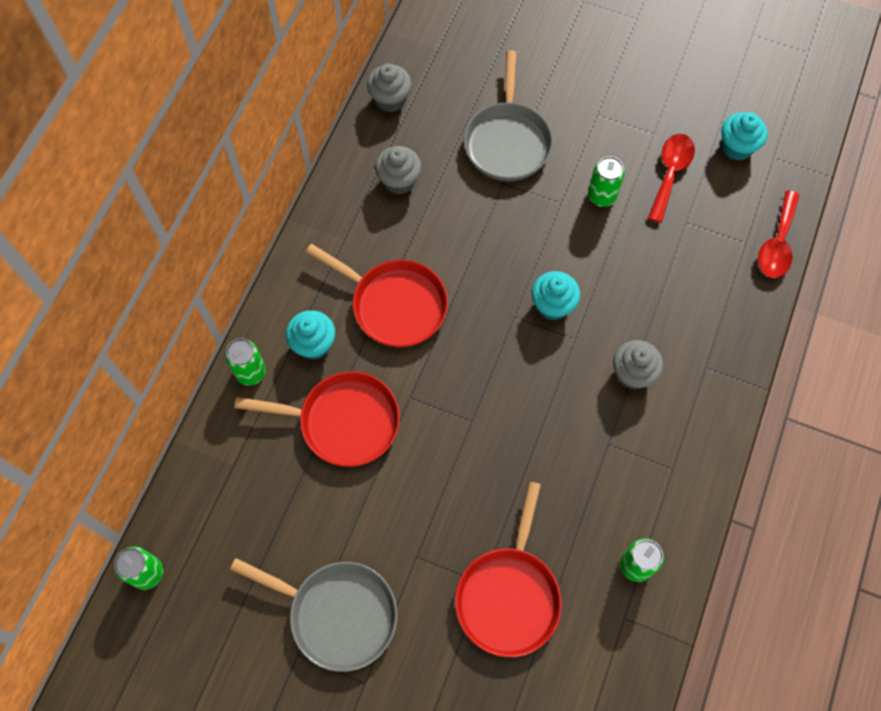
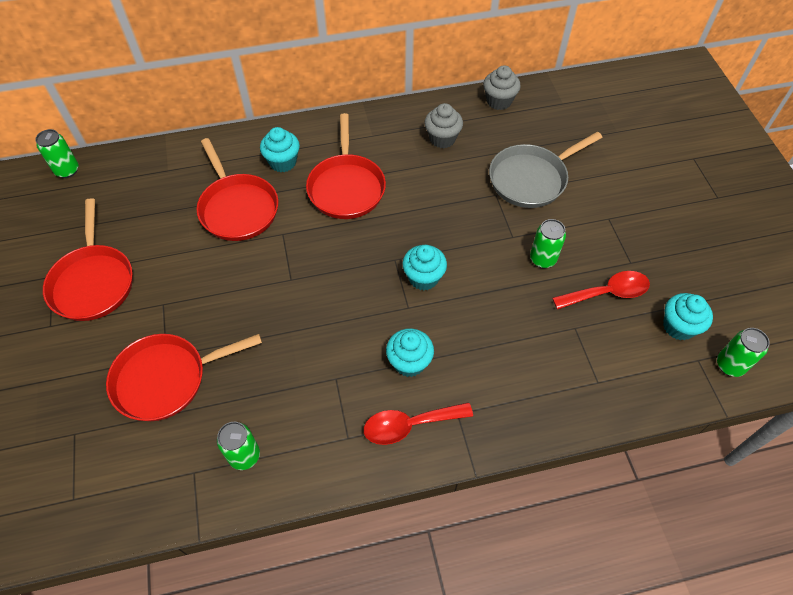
camera: 55 degrees right, 10 degrees down
green can [225,338,266,385] -> green can moved to [717,328,770,377]
grey pan [230,558,397,672] -> red pan [43,198,133,321]
grey cupcake [613,340,663,390] -> turquoise cupcake [386,328,434,377]
red spoon [758,190,800,278] -> red spoon moved to [364,402,473,445]

